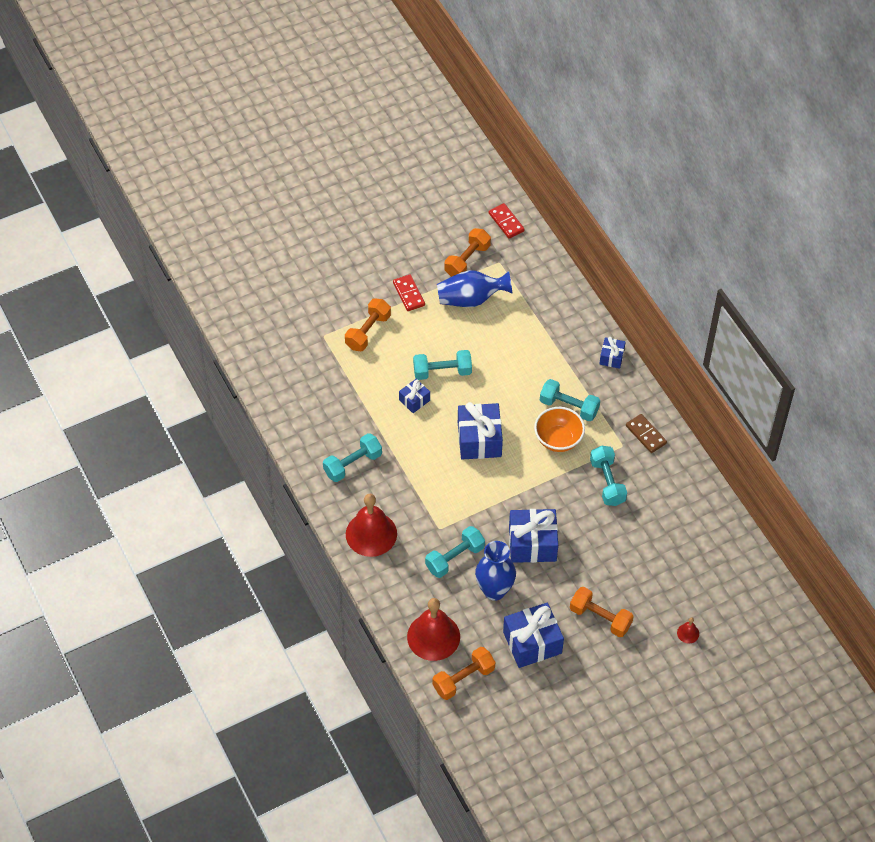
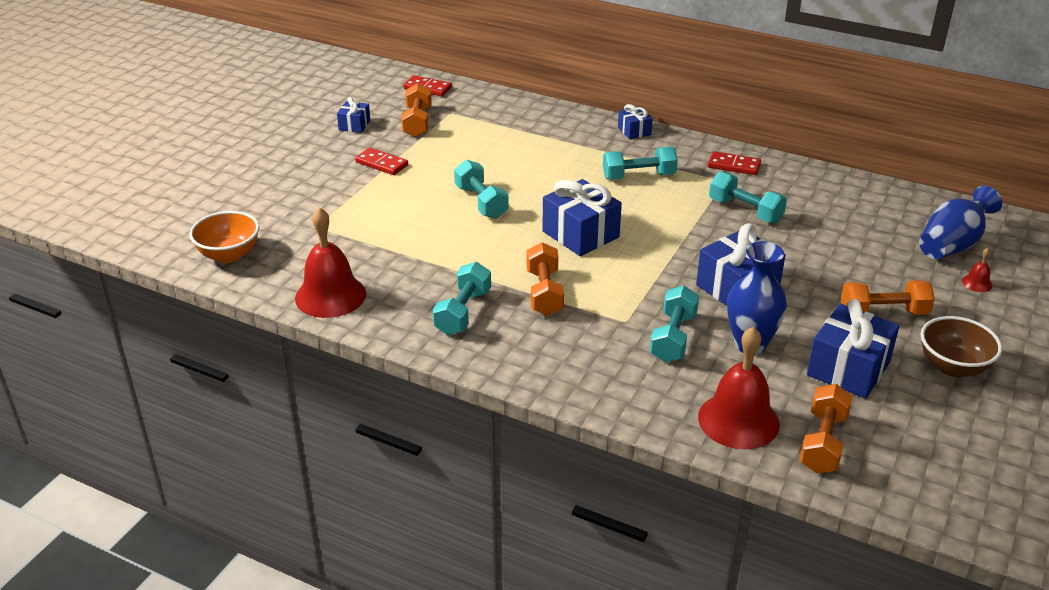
camera: 35 degrees left, 20 degrees down
orange dumbbell [345,298,391,351] -> orange dumbbell moved to [527,242,564,316]
red bell [346,494,397,557] -> red bell moved to [295,207,366,318]
blue gift [399,379,430,413] -> blue gift moved to [337,97,370,133]
turquoise dumbbell [413,350,472,380] -> turquoise dumbbell turned 75 degrees counterclockwise [454,160,509,219]
blue vase [437,270,512,307] -> blue vase moved to [919,186,1002,259]
orange bowl [534,407,585,452] -> orange bowl moved to [189,211,259,263]
brown domino [626,414,667,453] -> red domino [708,151,761,175]
none -> brown bowl [921,316,1002,377]

